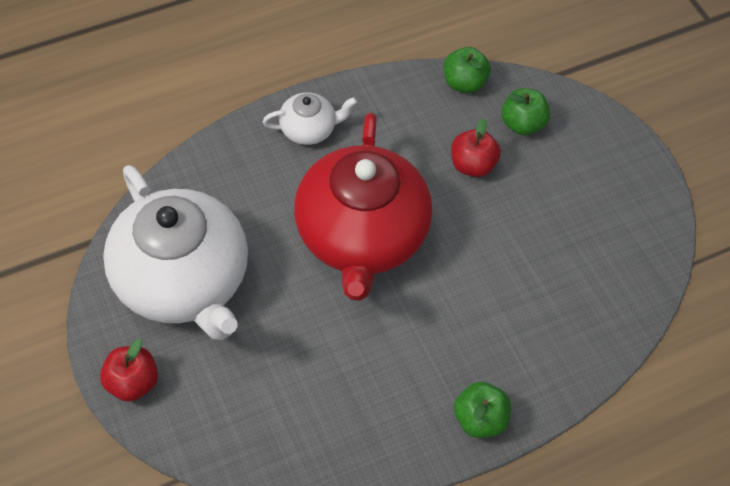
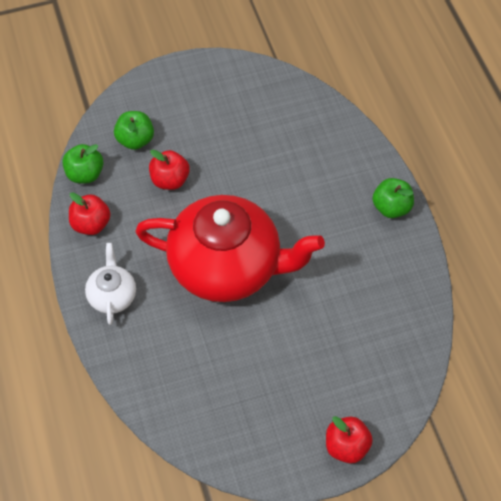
camera: 80 degrees left, 0 degrees up
white teapot [103,165,248,340] -> none
none -> red apple [69,192,111,235]

